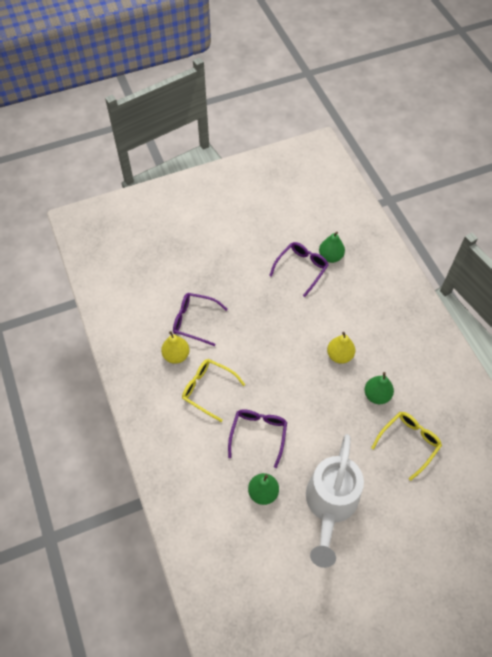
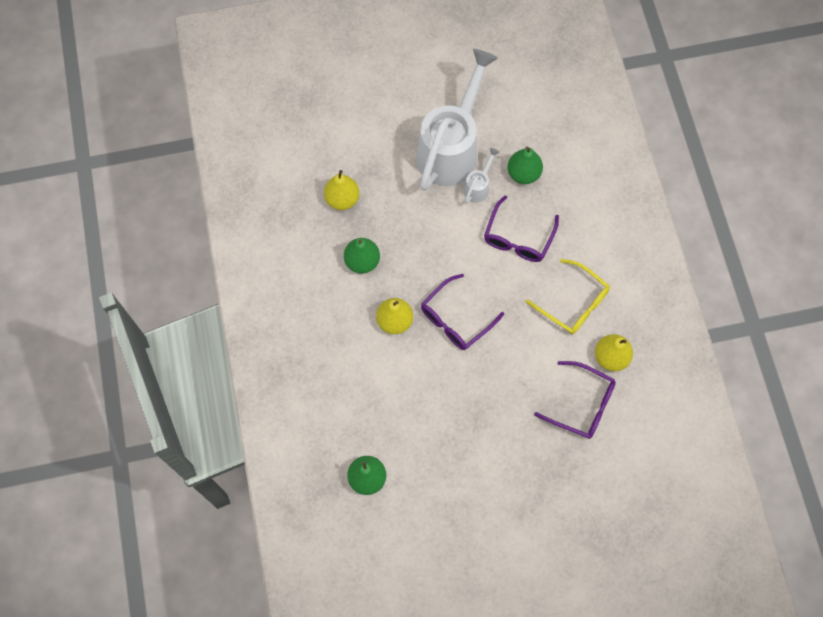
camera: 170 degrees left, 10 degrees up
purple glasses [269,242,329,297] -> purple glasses moved to [421,274,504,350]
yellow glasses [371,412,442,481] -> yellow pear [324,170,360,210]
none -> white watering can [464,148,500,204]

